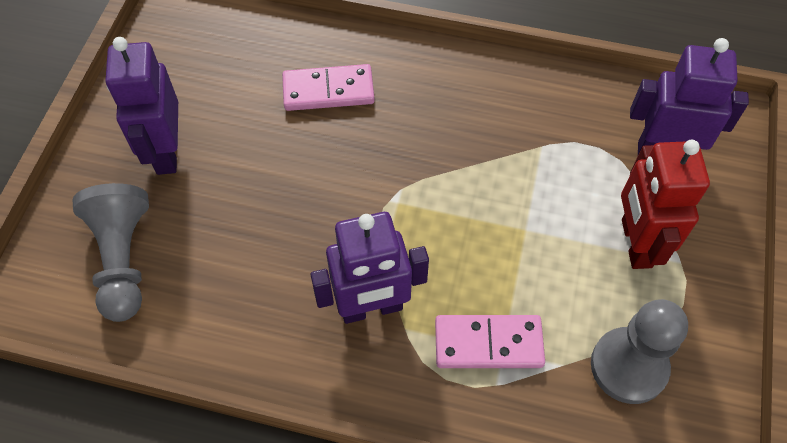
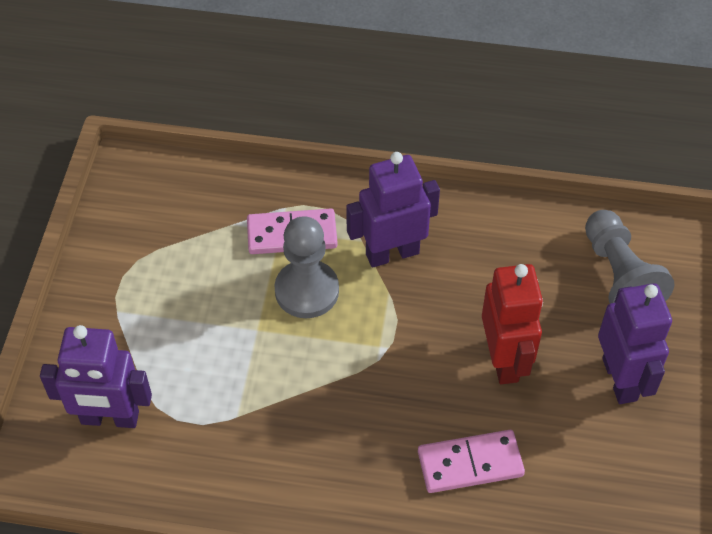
camera: 175 degrees right, 5 degrees down
grey pawn [591,299,688,404] -> grey pawn moved to [274,216,339,318]
red robot [621,140,710,269] -> red robot moved to [482,264,543,384]

